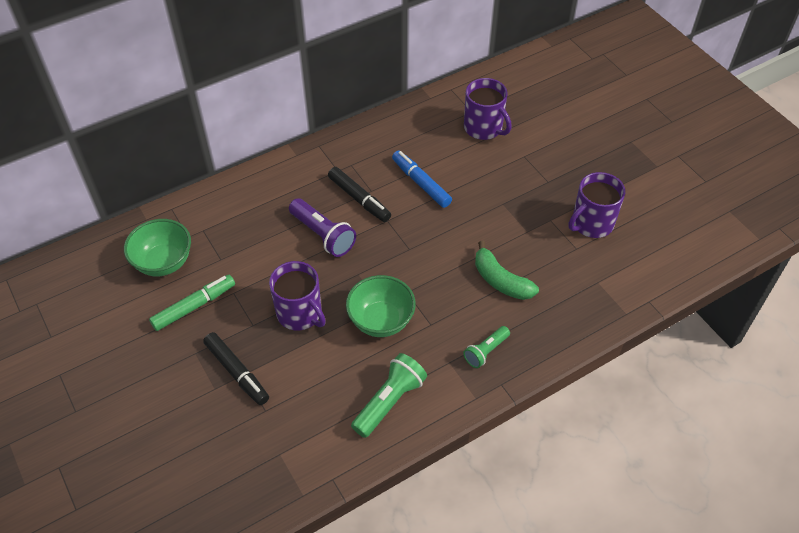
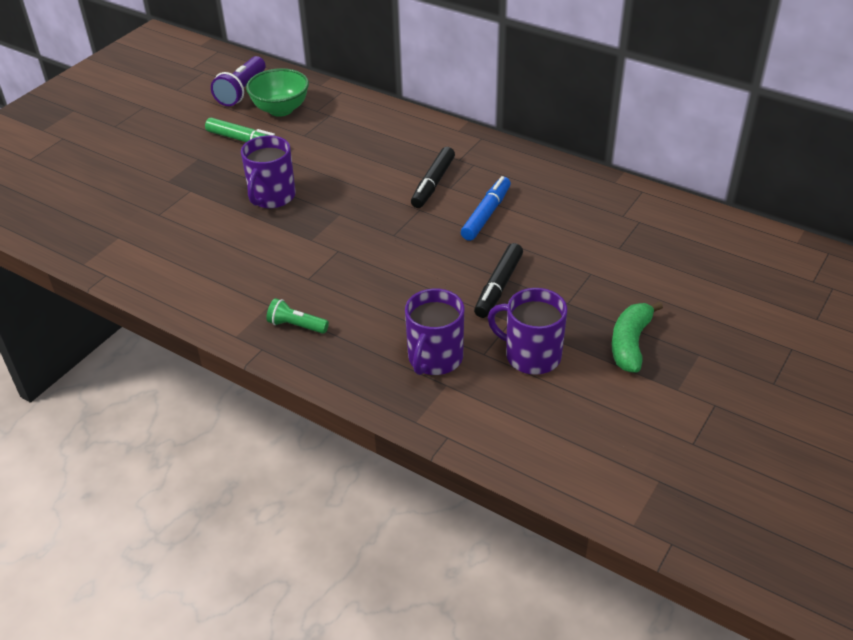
camera: 65 degrees right, 10 degrees down
black marker [203,332,269,405] -> black marker moved to [474,243,523,318]
purple flashlight [289,198,356,257] -> purple flashlight moved to [211,56,265,106]
green bowl [346,275,416,337] -> none
green flashlight [351,353,427,438] -> none
purple mug [464,78,512,140] -> purple mug moved to [405,288,464,375]
green banana [475,241,539,300] -> green banana moved to [612,301,663,373]

